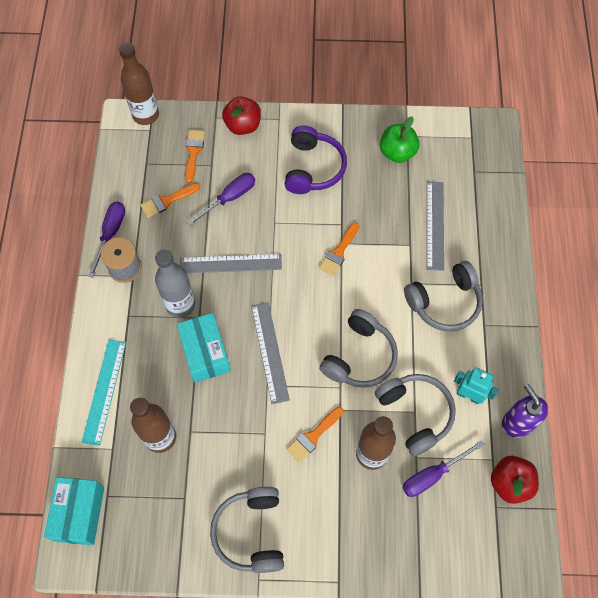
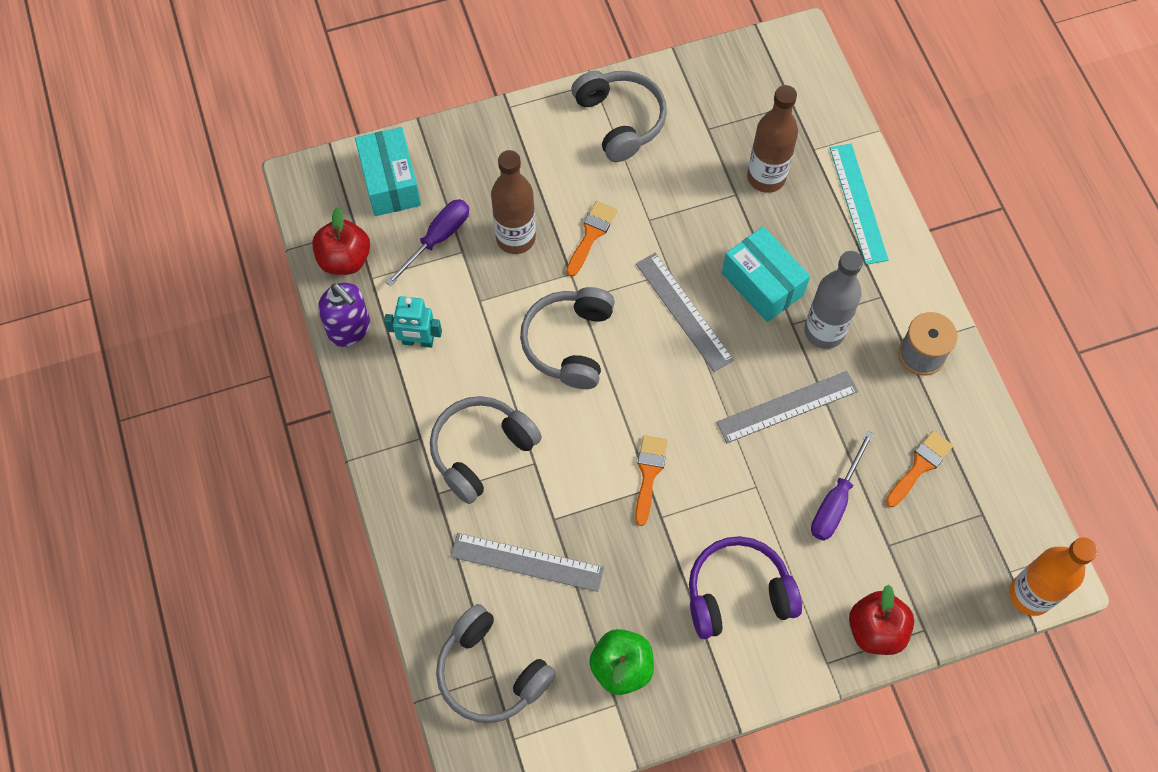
camera: 160 degrees right, 0 degrees up
turquoise box [44,477,104,545] -> turquoise box moved to [355,127,421,216]
purple screwdriver [88,201,125,278] -> none
brown bottle [119,42,159,125] -> orange bottle [1010,537,1097,616]
orange brush [185,129,205,183] -> none
purple headphones [285,126,347,194] -> purple headphones turned 90 degrees clockwise [689,536,802,639]
grey headphones [375,374,456,456] -> grey headphones moved to [436,604,556,723]
grey ruler [427,181,444,271] -> grey ruler turned 60 degrees counterclockwise [451,533,604,592]

